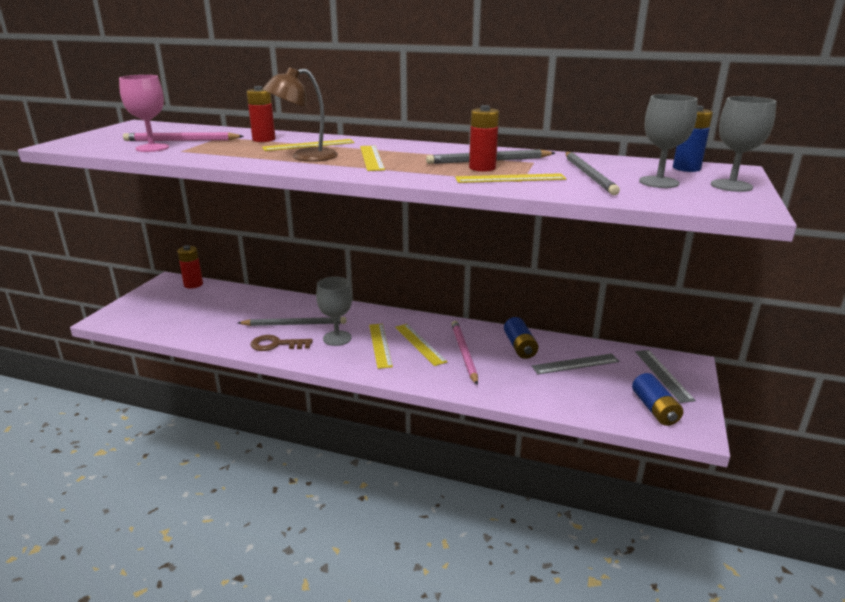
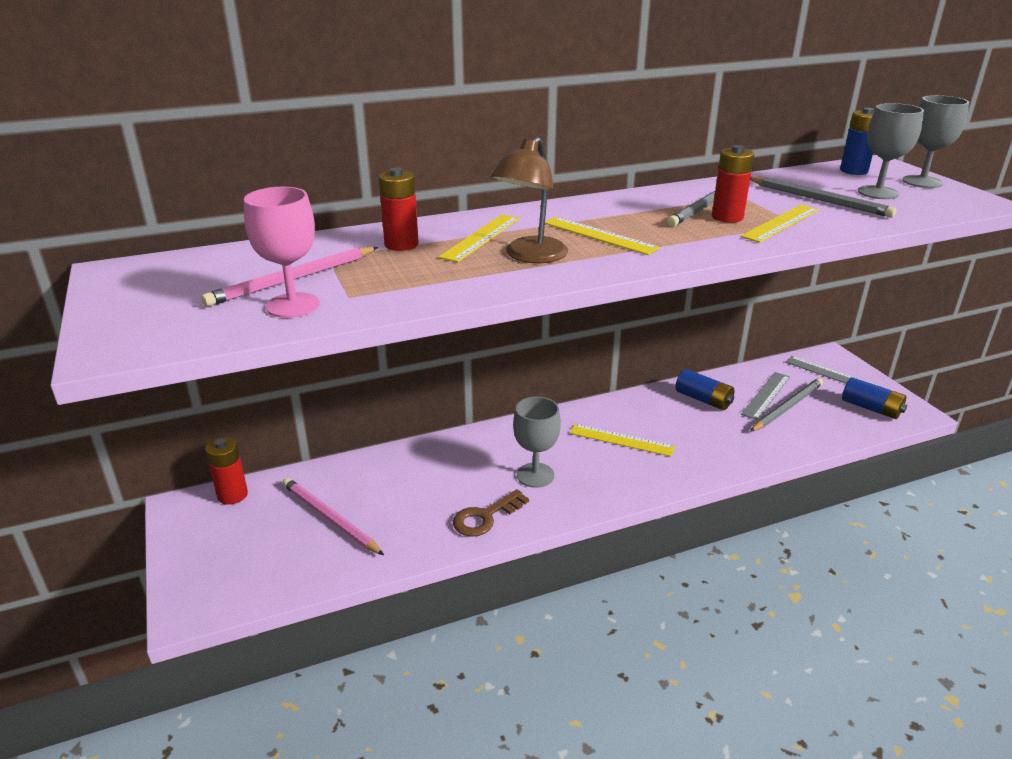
camera: 40 degrees left, 5 degrees up
grey pencil [238,317,346,326] -> grey pencil moved to [750,378,823,432]
yellow ruler [369,324,393,369] -> none
pink pencil [452,321,478,385] -> pink pencil moved to [282,478,384,555]

